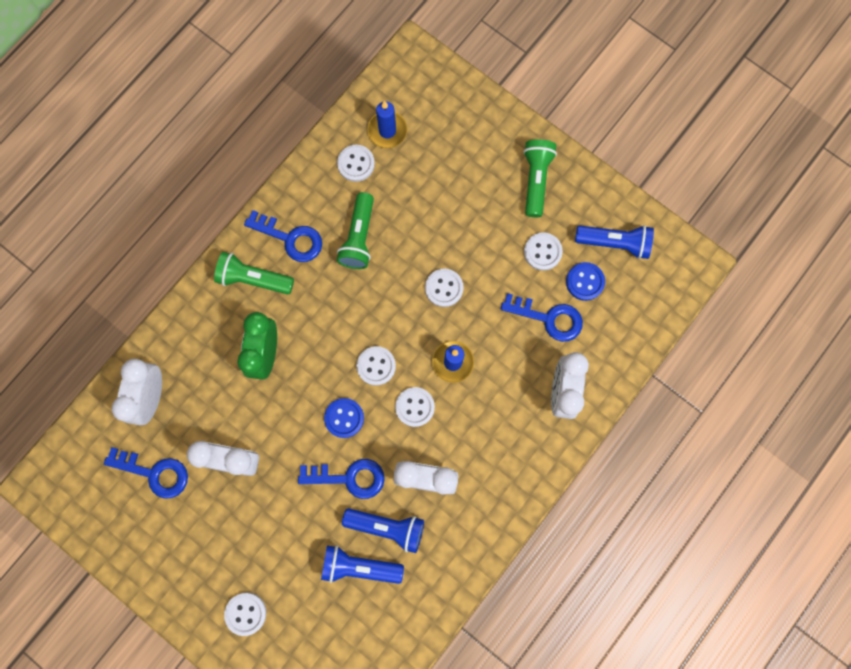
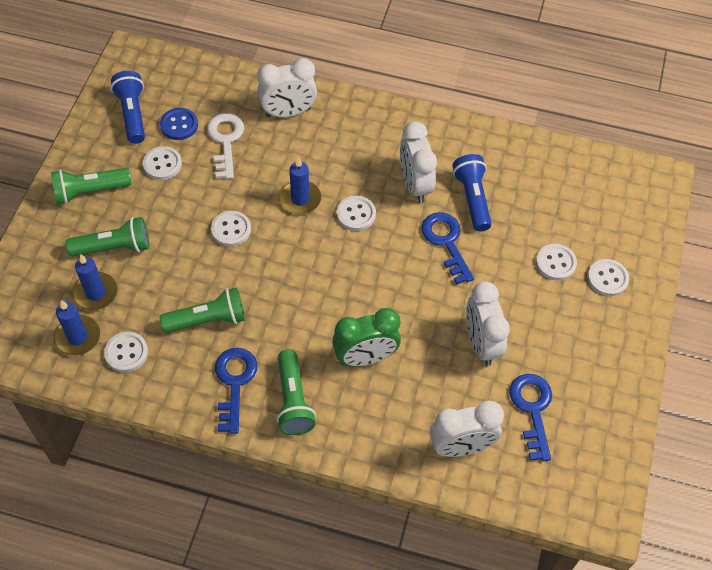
camera: 115 degrees left, 20 degrees down
blue flashlight [321,545,404,584] -> none
blue button [324,398,364,438] -> none
white button [356,346,396,386] -> white button moved to [536,244,577,281]
blue key [500,293,583,342] -> white key [207,113,244,179]
none -> green flashlight [66,217,149,257]
none -> blue candle [72,254,117,311]

